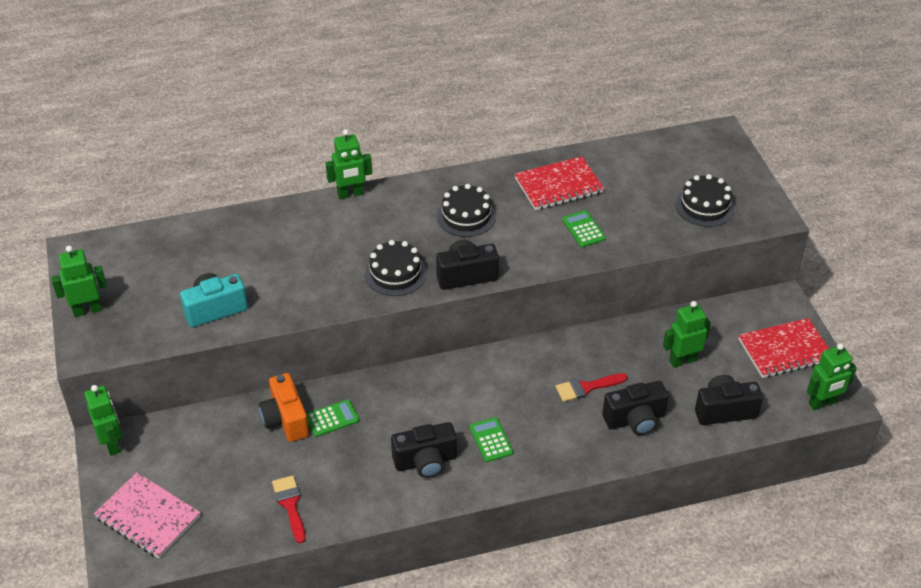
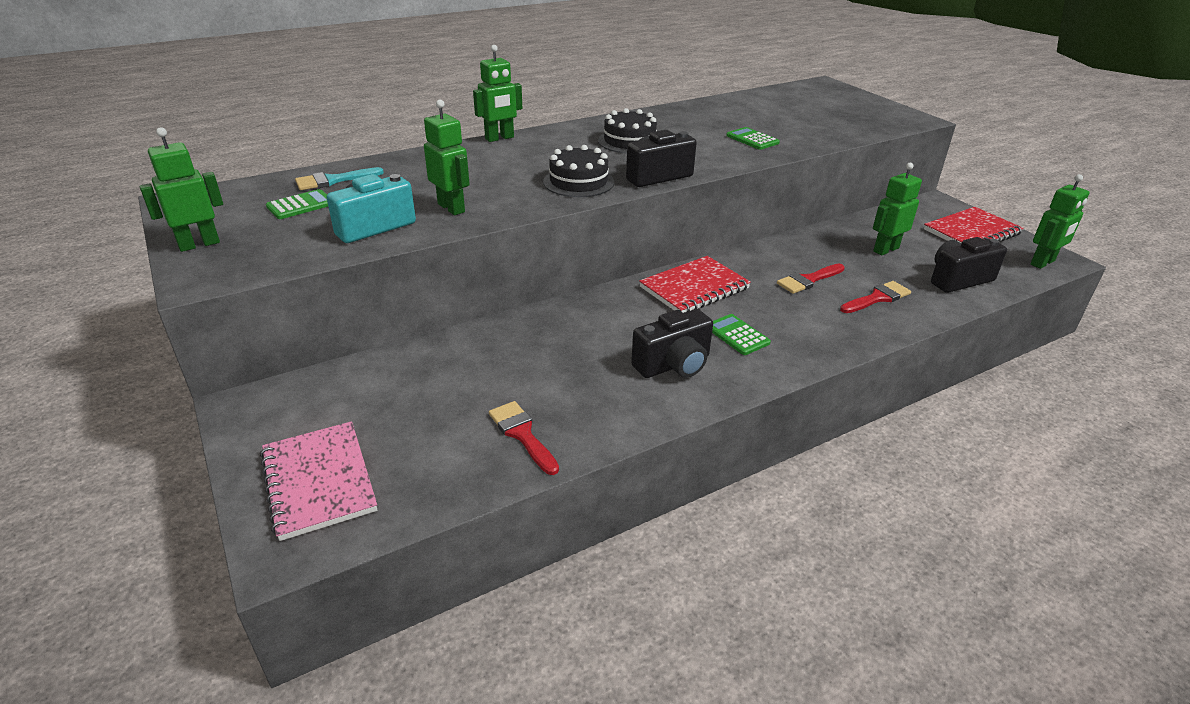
camera: 15 degrees left, 10 degrees down
green robot [84,385,122,456] -> green robot moved to [424,99,470,215]
pink notebook [94,472,201,558] -> pink notebook turned 45 degrees clockwise [260,421,377,541]
orange camera [259,373,309,442] -> none
green calculator [307,399,359,437] -> green calculator moved to [266,189,328,219]
red notebook [515,156,604,210] -> red notebook moved to [639,256,751,313]
black camera [602,381,669,435] -> red brush [840,281,911,313]
black cake [675,174,735,227] -> none
none -> turquoise brush [295,167,384,190]

